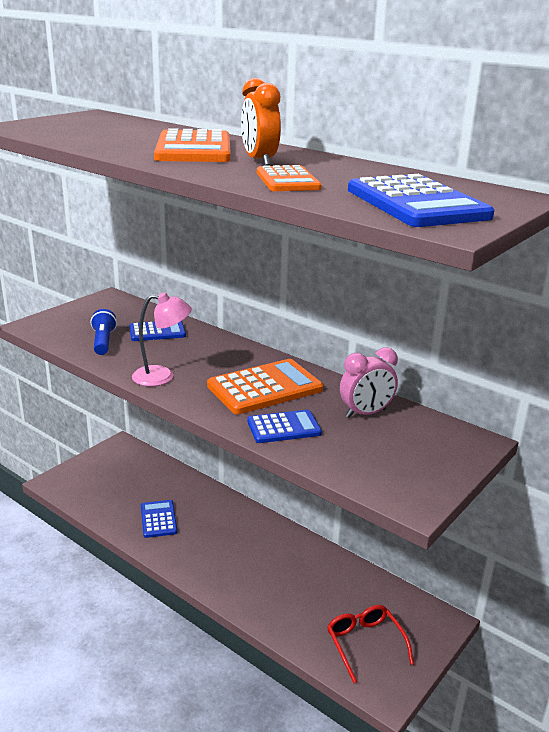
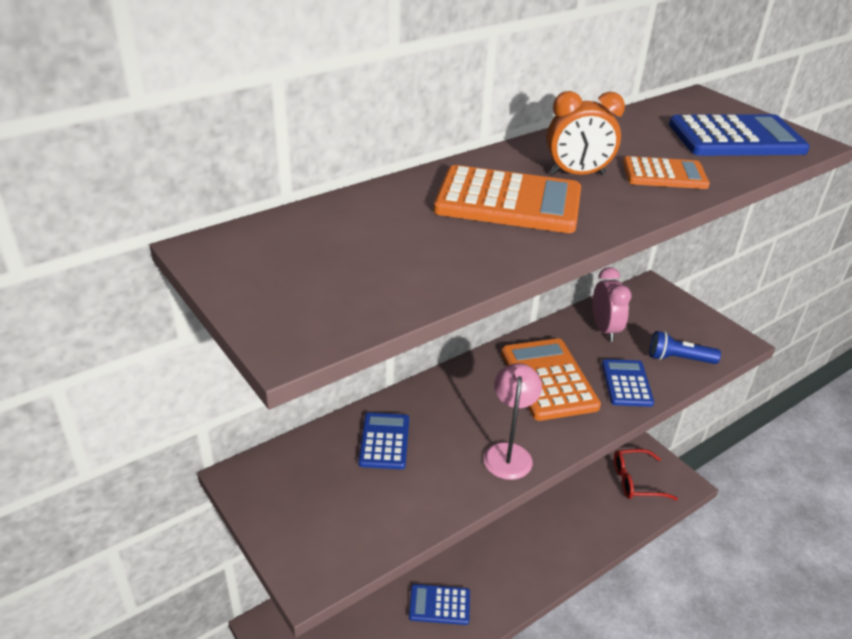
camera: 75 degrees left, 10 degrees up
blue flashlight [90,309,117,355] -> blue flashlight moved to [650,331,721,364]

